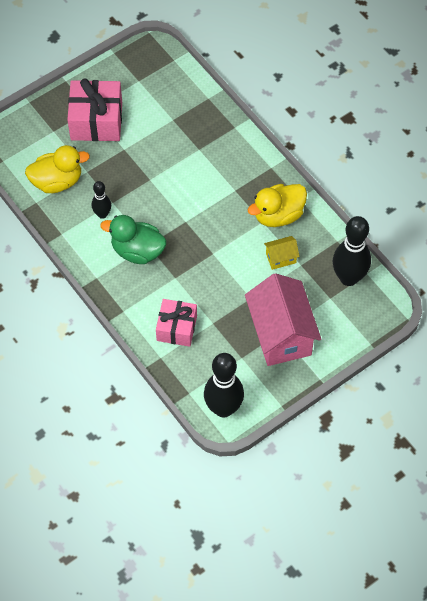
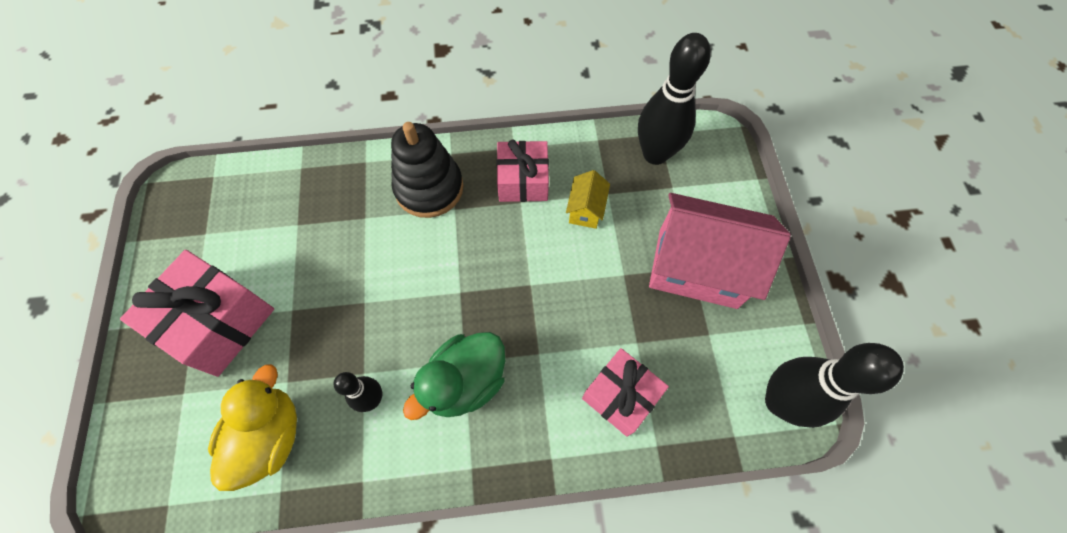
camera: 60 degrees left, 5 degrees up
yellow duck [248,184,307,227] -> pink gift [496,140,549,202]
none -> black stacking toy [391,122,463,218]

